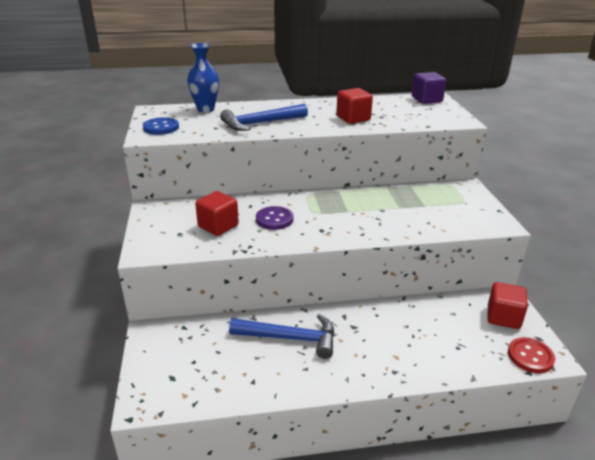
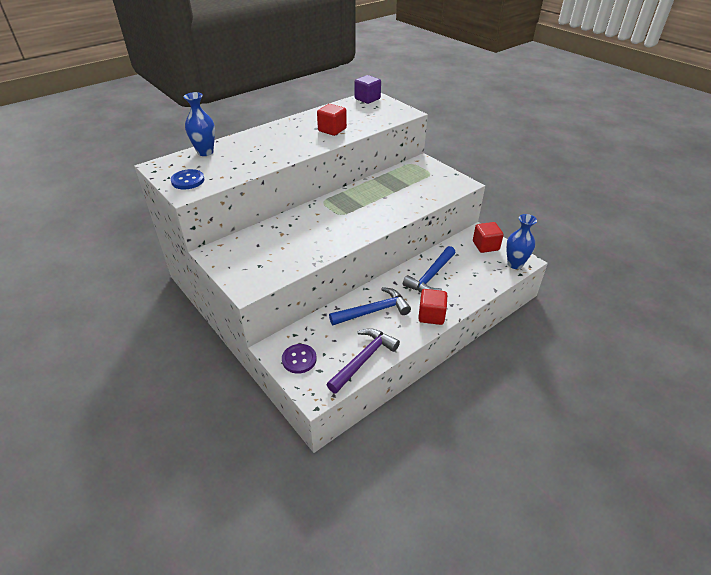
camera: 30 degrees left, 10 degrees up
red cube [195,191,239,236] -> red cube moved to [418,289,447,325]
blue hammer [220,104,308,131] -> blue hammer moved to [403,246,456,293]
purple button [256,206,293,230] -> purple button moved to [282,344,317,374]
red button [508,337,555,373] -> blue vase [506,214,537,269]
none -> purple hammer [326,328,400,393]

